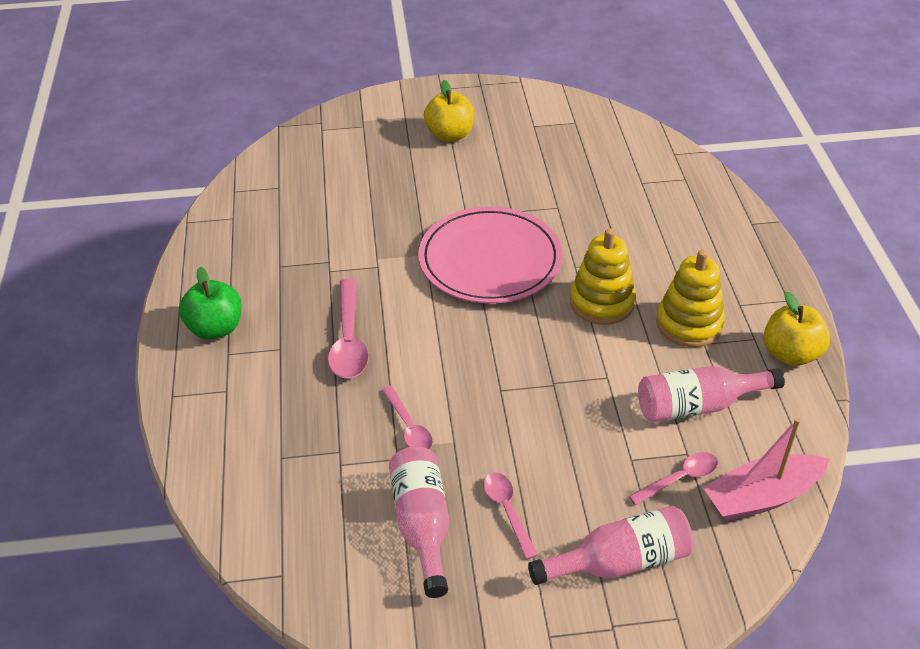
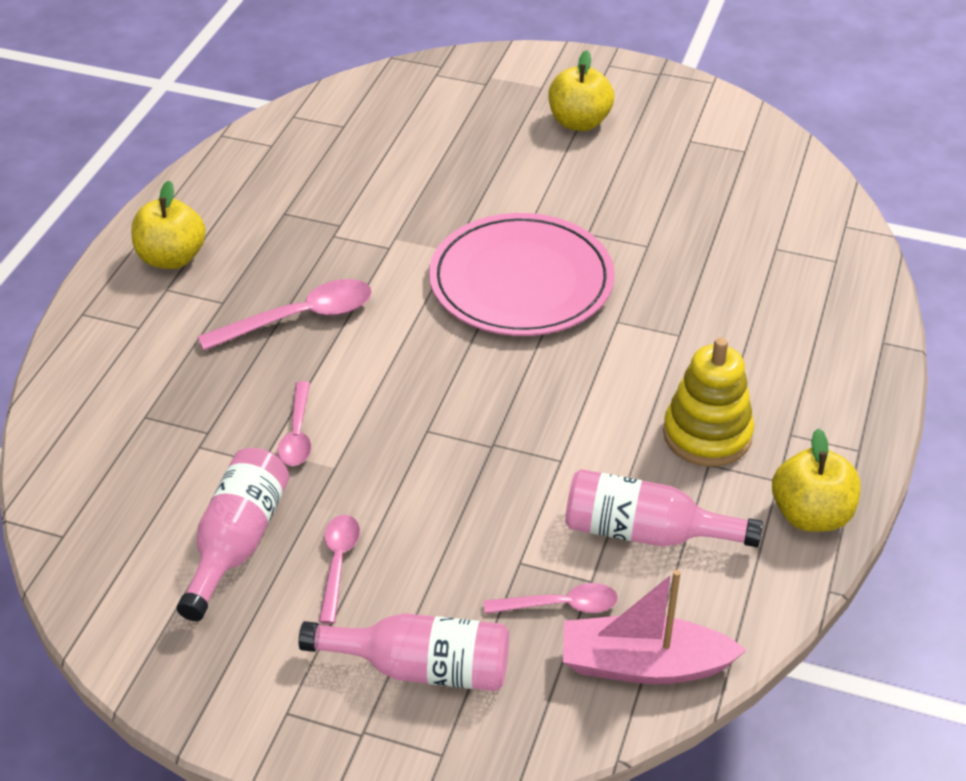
camera: 25 degrees right, 0 degrees up
green apple [179,267,242,340] -> yellow apple [131,181,206,269]
pink spoon [328,278,369,379] -> pink spoon turned 135 degrees counterclockwise [198,279,372,351]
yellow stacking toy [570,229,636,325] -> none

